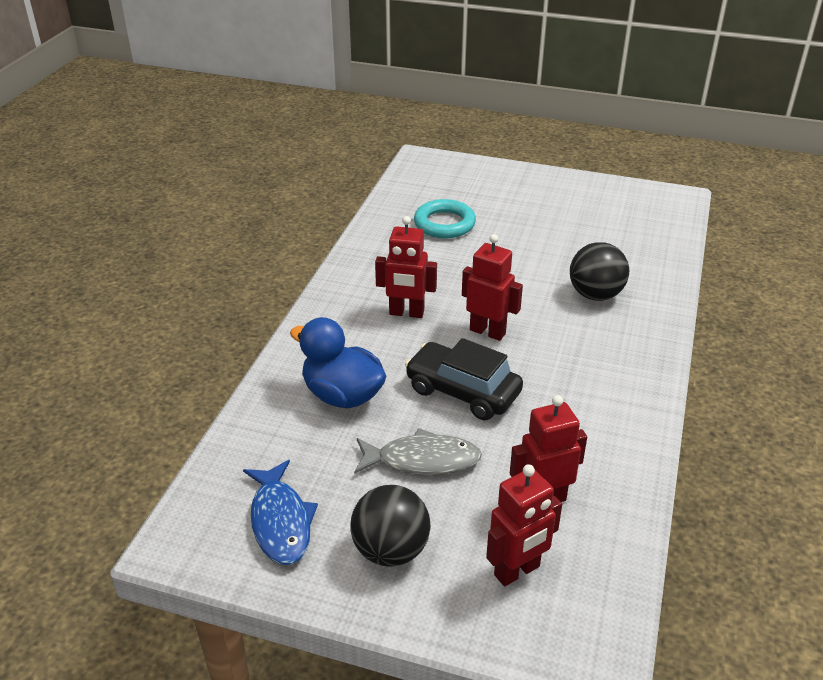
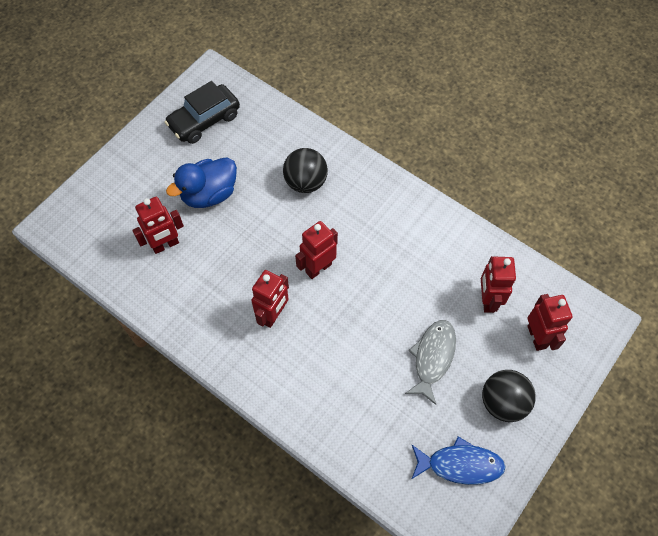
camera: 70 degrees left, 25 degrees up
blue duck [290,317,386,409] -> blue duck moved to [166,157,237,208]
black car [405,338,523,420] -> black car moved to [165,81,240,144]
turquoise ring [414,199,476,238] -> red robot [132,197,184,254]

